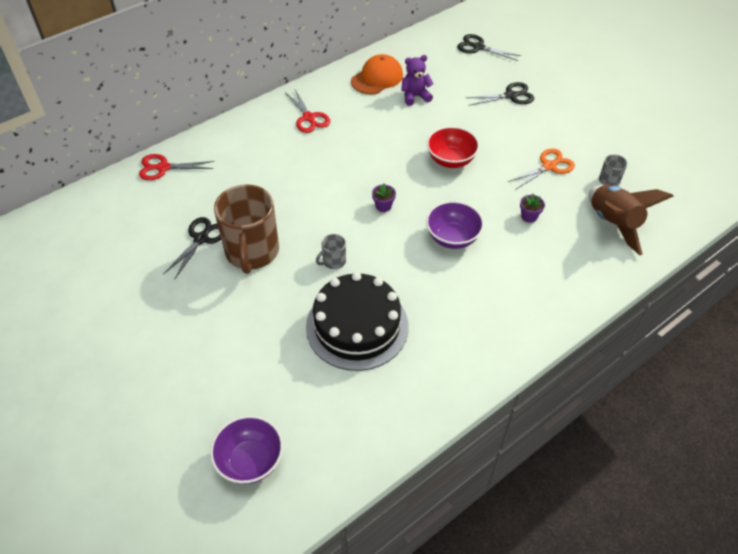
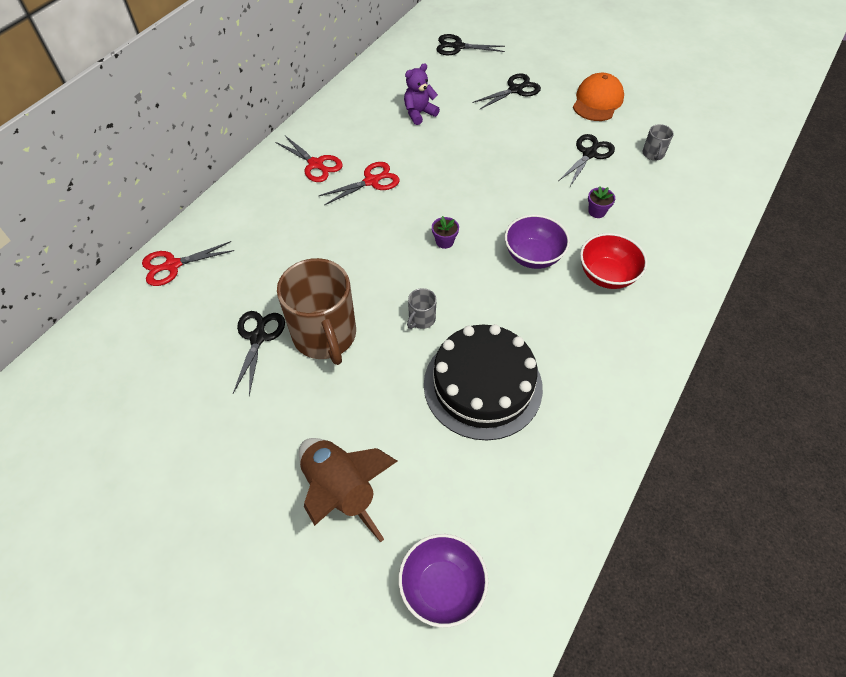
camera: 20 degrees left, 5 degrees up
orange cap [351,54,403,95] -> orange cap moved to [573,73,624,121]
red bowl [427,126,480,168] -> red bowl moved to [580,233,648,289]
orange scissors [508,149,575,190] -> black scissors [559,134,615,186]
brown rocket [589,185,674,255] -> brown rocket moved to [299,438,397,542]
none -> red scissors [319,162,400,205]

